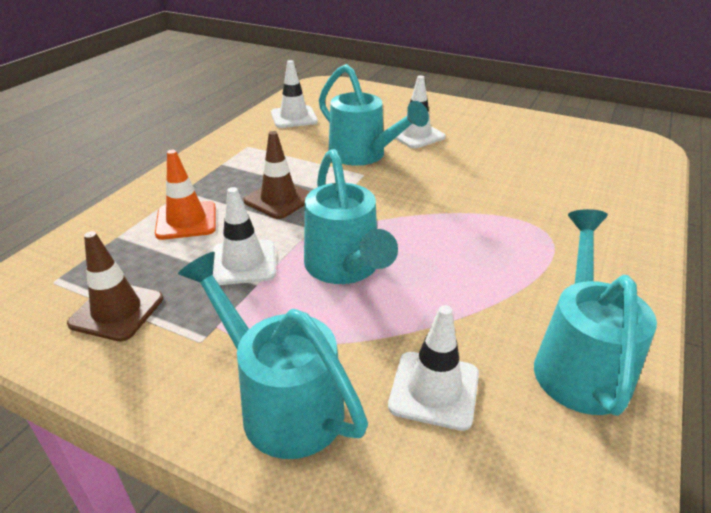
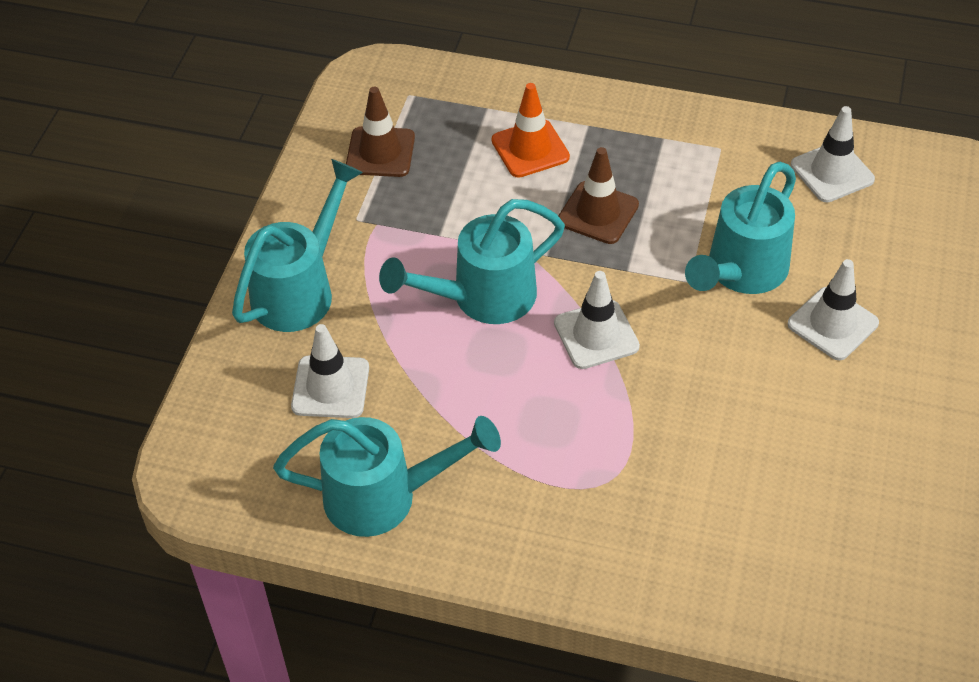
camera: 80 degrees right, 15 degrees up
white traffic cone [212,187,276,285] -> white traffic cone moved to [554,271,640,369]

